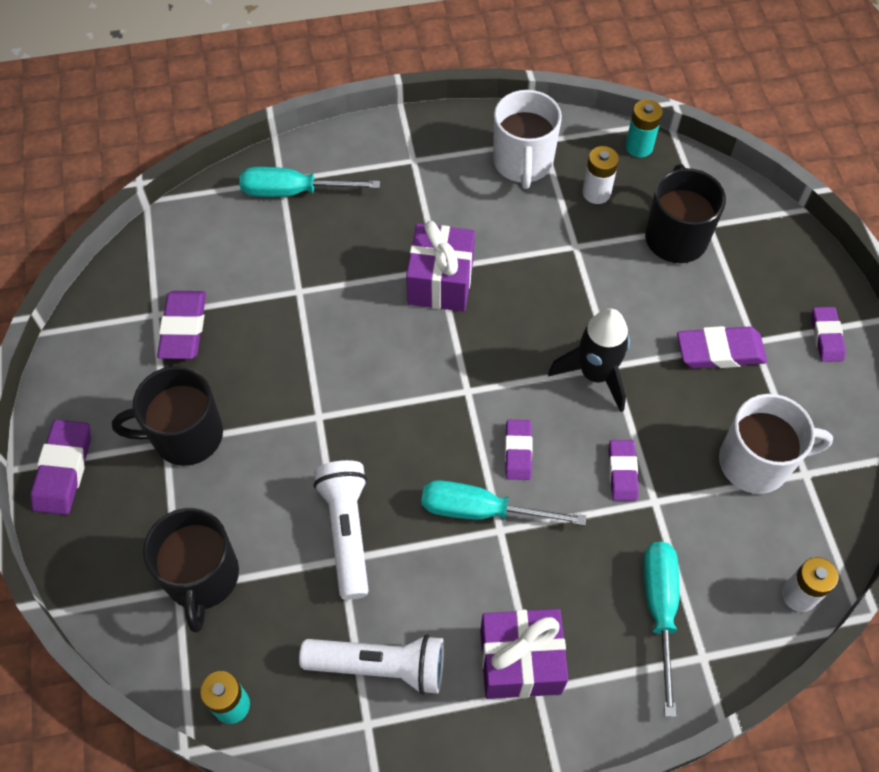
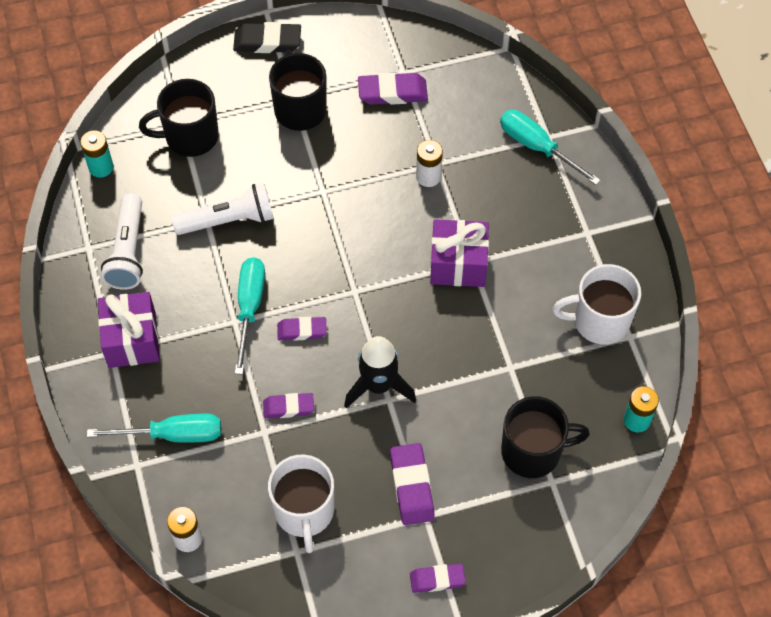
camera: 85 degrees right, 0 degrees up
purple eraser [30,420,91,515] -> black eraser [233,22,301,53]
turquoise screwdriver [240,167,380,197] -> turquoise screwdriver turned 45 degrees counterclockwise [500,110,601,185]
white battery [583,146,619,204] -> white battery moved to [416,140,443,187]

